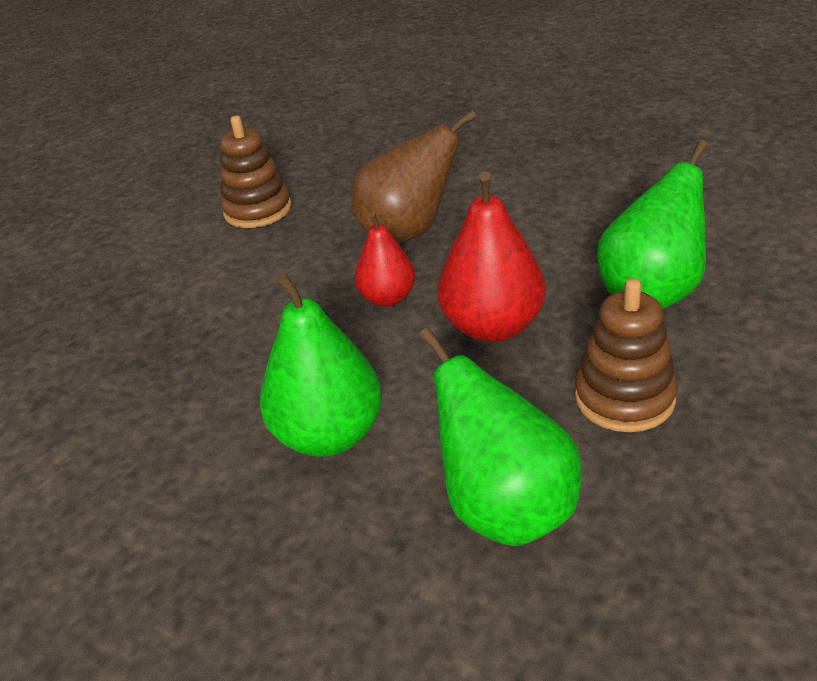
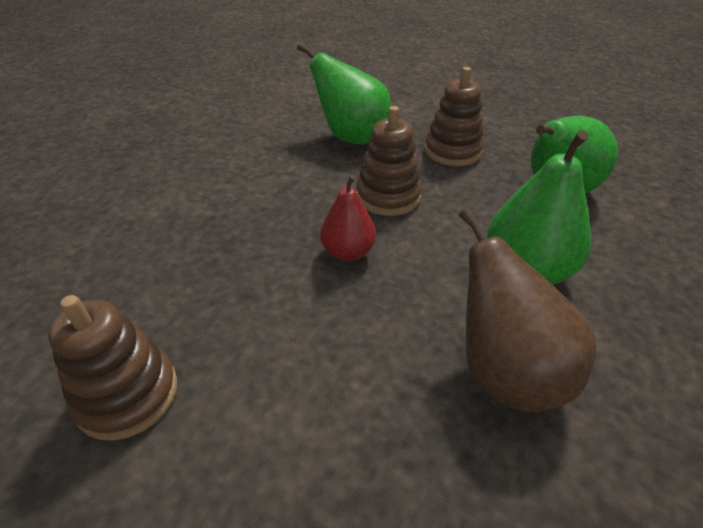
camera: 100 degrees left, 5 degrees up
brown pear [351,110,477,243] -> brown pear moved to [459,208,597,413]
red pear [437,171,546,342] -> brown stacking toy [356,106,422,216]

